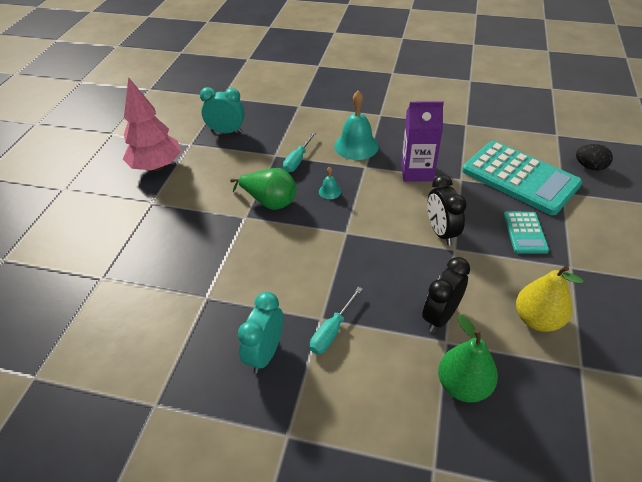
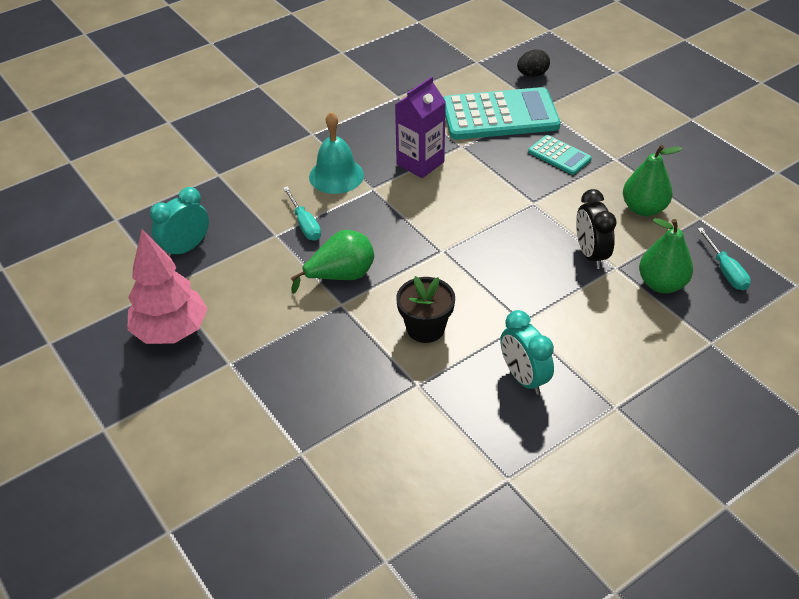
camera: 50 degrees left, 0 degrees up
turquoise screwdriver [310,287,363,354] -> turquoise screwdriver moved to [698,227,751,291]
turquoise bell [319,166,341,199] -> none
black clock [427,175,467,246] -> none
yellow pear [516,266,584,332] -> green pear [623,145,683,216]
none -> black flower pot [396,276,455,343]

